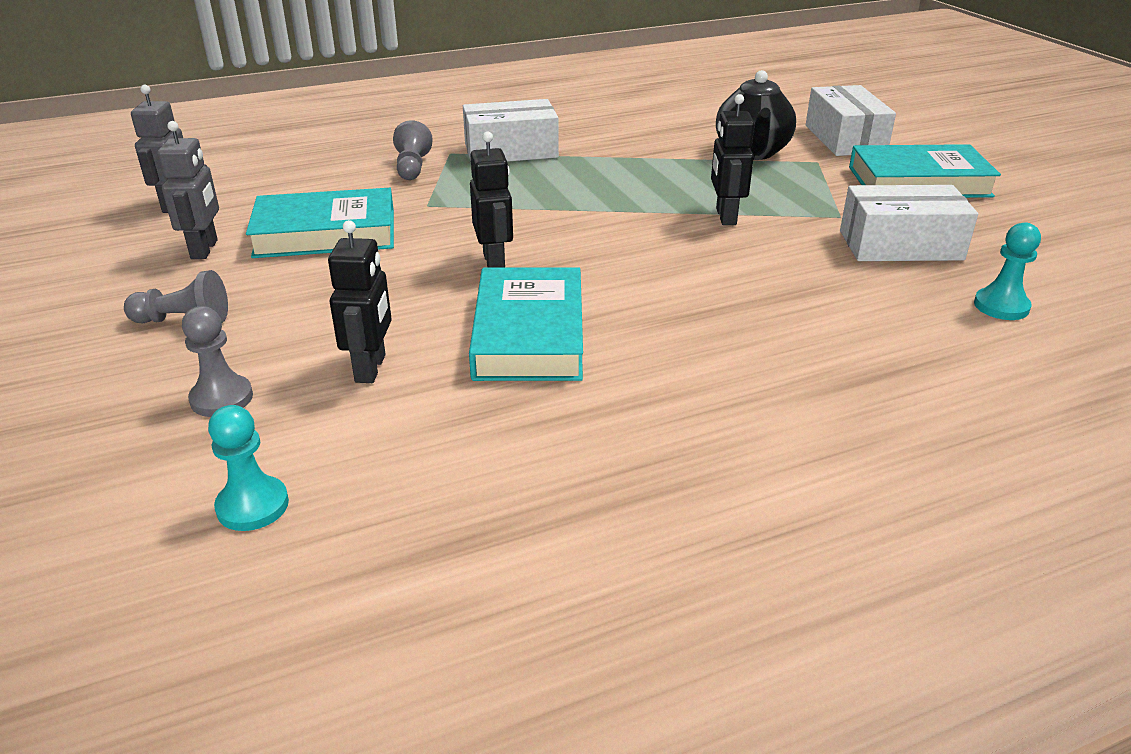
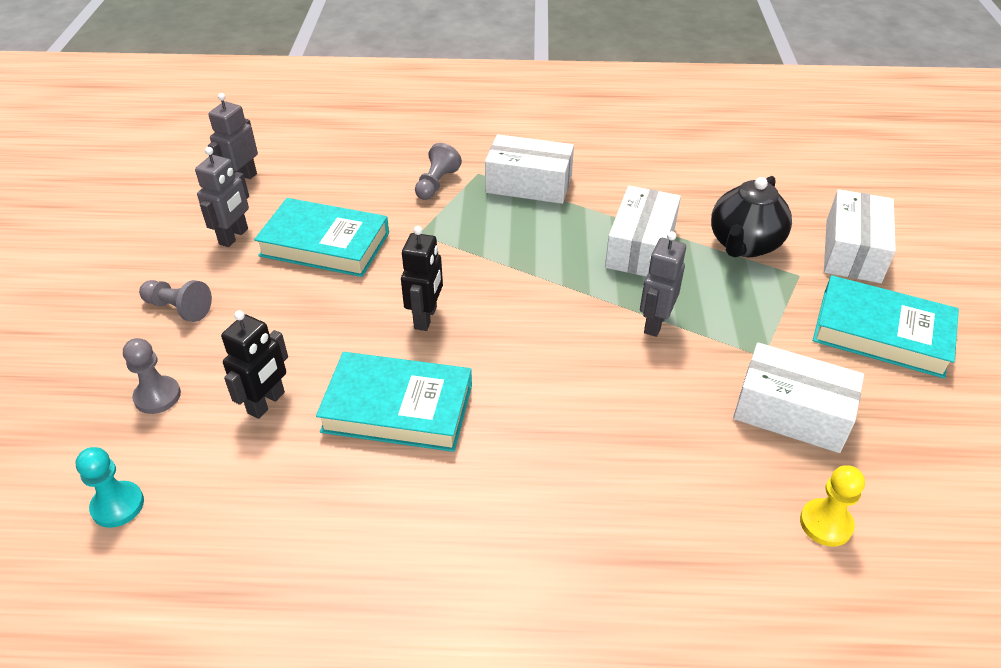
camera: 25 degrees right, 10 degrees up
turquoise book [469,268,583,381] -> turquoise book turned 75 degrees clockwise [316,352,472,452]
black robot [711,94,755,225] -> grey robot [640,231,686,337]
turquoise pawn [974,222,1041,320] -> yellow pawn [800,465,865,547]
none -> white box [605,186,681,276]

